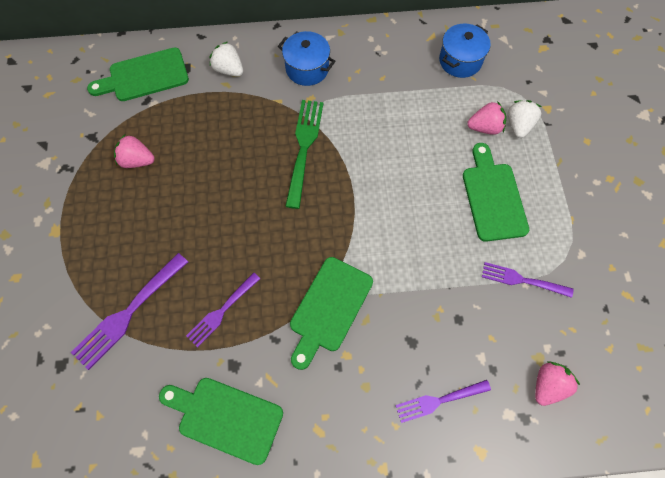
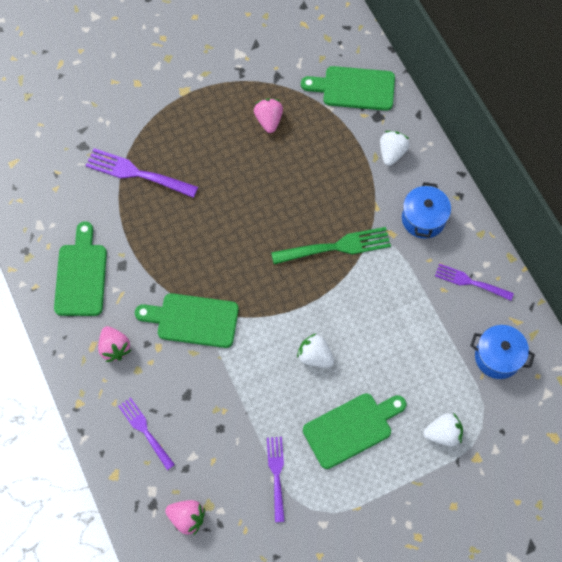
camera: 70 degrees right, 0 degrees up
green cutting board [87,47,189,101] -> green cutting board turned 45 degrees counterclockwise [301,66,395,111]
purple fork [186,272,261,348] -> purple fork moved to [435,263,514,301]
pink strawberry [467,101,506,135] -> pink strawberry moved to [98,326,131,362]
none -> white strawberry [297,334,334,368]

